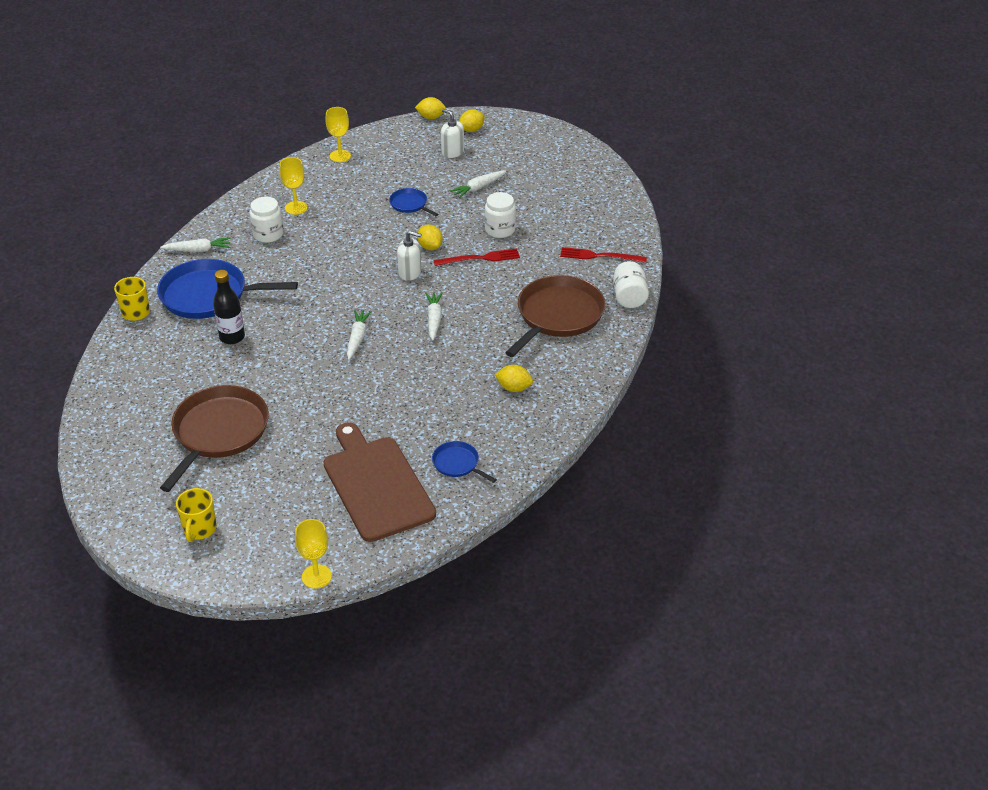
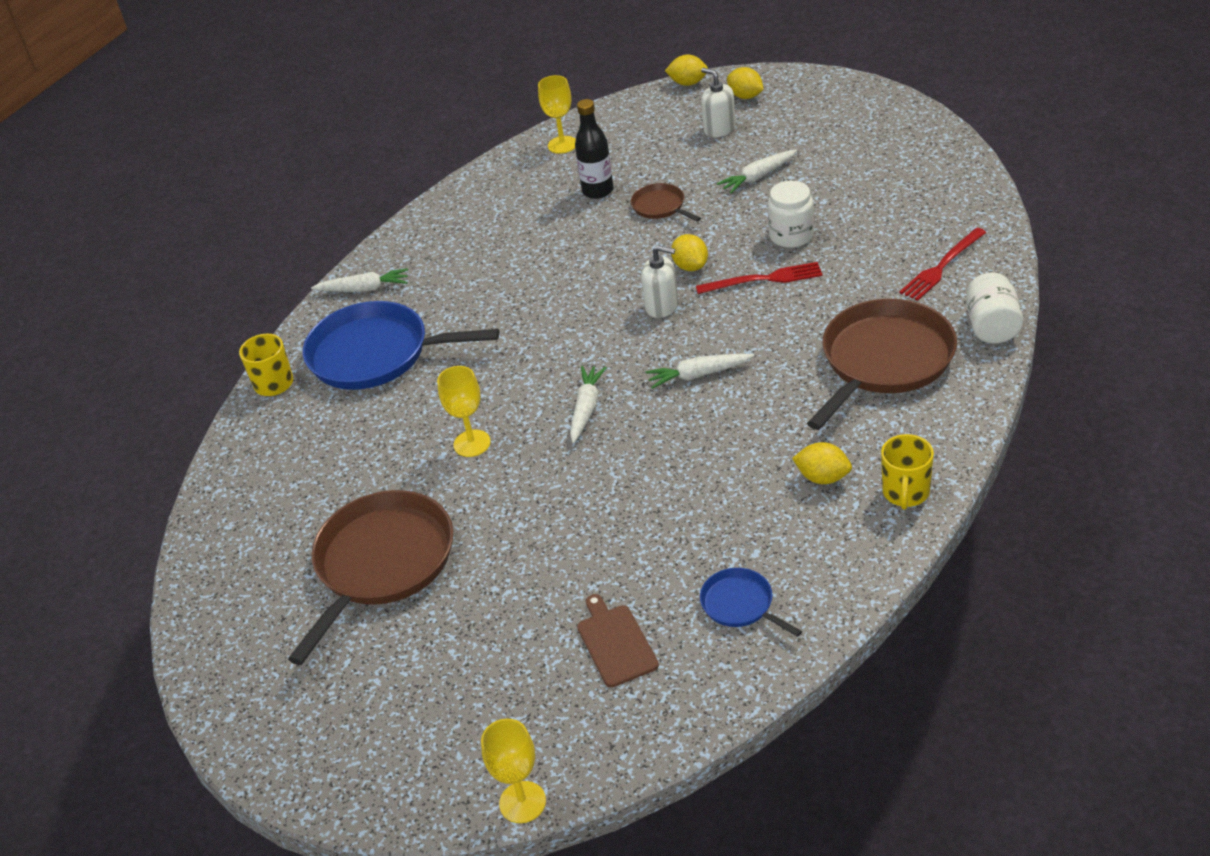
camera: 10 degrees right, 0 degrees up
yellow mug [176,488,217,542] -> yellow mug moved to [881,434,934,510]
black bottle [213,270,245,344] -> black bottle moved to [575,99,613,199]
white jar [250,197,284,243] -> none
yellow goblet [280,157,307,215] -> yellow goblet moved to [437,366,491,457]
brown cutting board [323,422,436,542] -> brown cutting board [577,594,659,687], size x0.47
blue pan [389,188,438,216] -> brown pan [631,183,701,222]
white carrot [425,292,443,341] -> white carrot turned 105 degrees counterclockwise [645,354,754,389]
yellow lemon [459,110,485,132] -> yellow lemon turned 75 degrees clockwise [727,67,764,99]
red fork [560,247,647,263] -> red fork turned 60 degrees counterclockwise [900,228,987,301]

